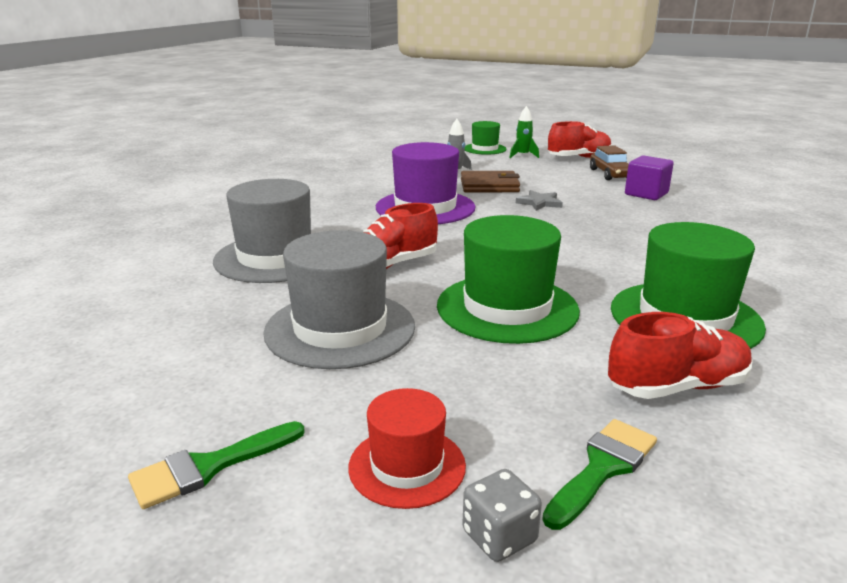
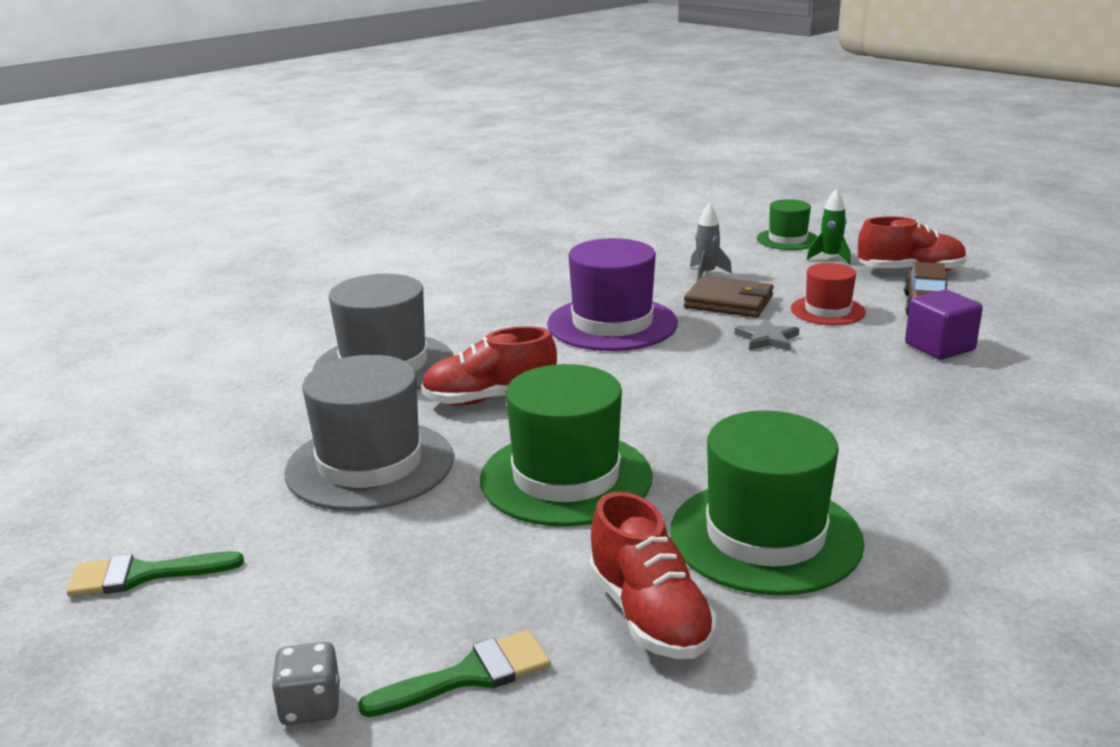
camera: 25 degrees right, 0 degrees up
red hat [348,388,466,509] -> red hat moved to [791,263,866,325]
red shoe [608,312,753,399] -> red shoe turned 60 degrees clockwise [589,492,717,659]

